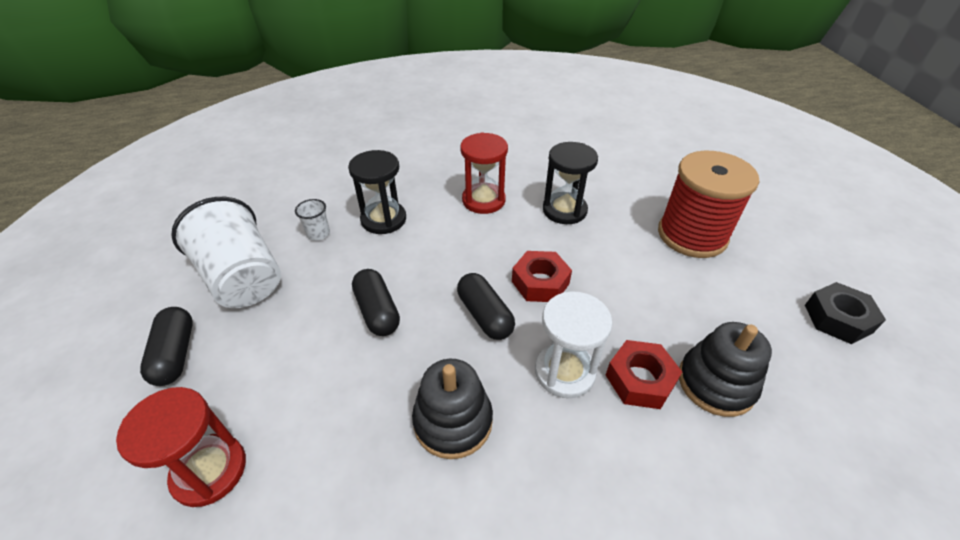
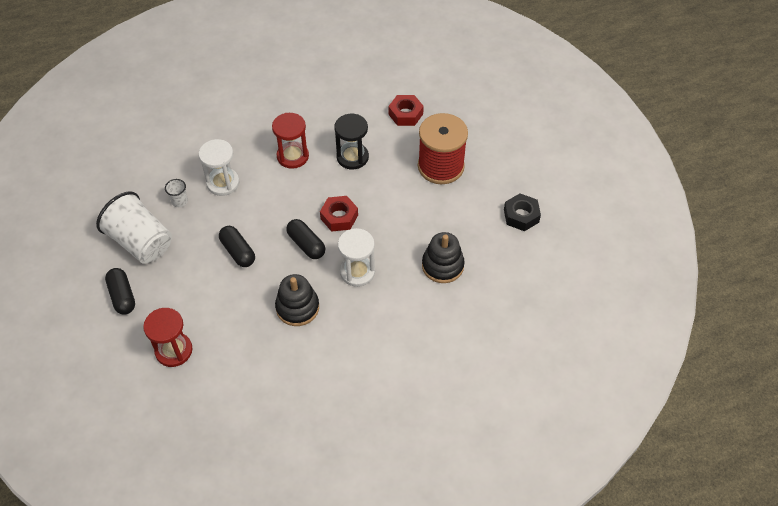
camera: 10 degrees left, 10 degrees up
black hourglass [348,150,406,234] -> white hourglass [199,139,240,196]
red nut [606,340,682,409] -> red nut moved to [388,95,424,126]

